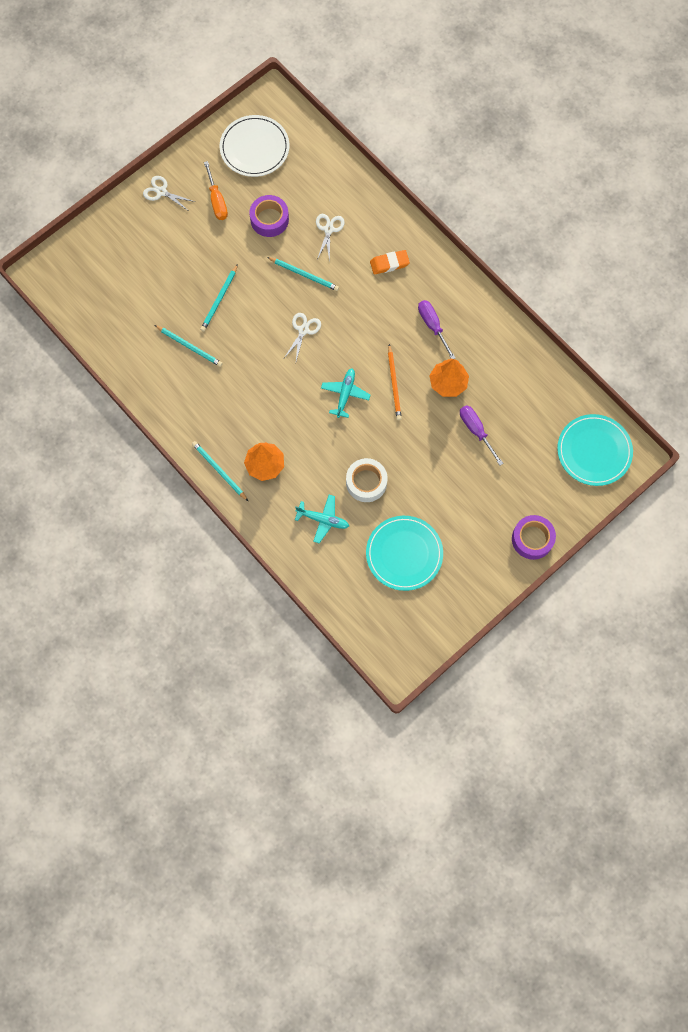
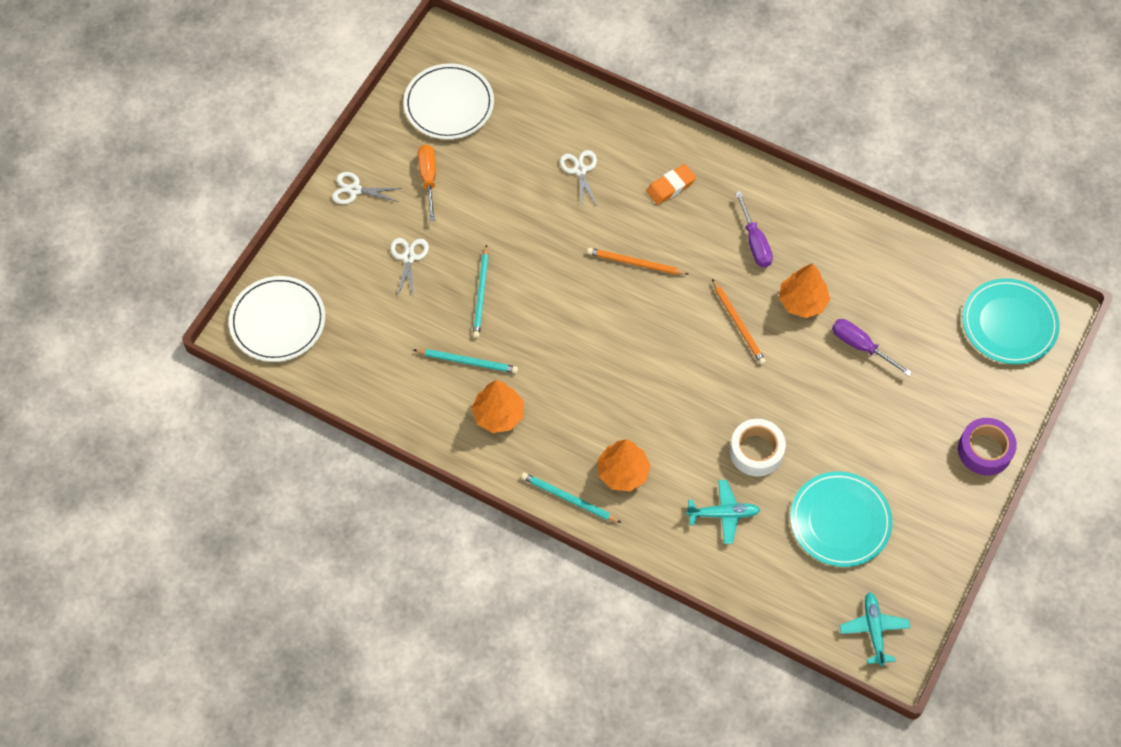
camera: 20 degrees left, 10 degrees down
orange screwdriver [204,161,228,220] -> orange screwdriver turned 150 degrees counterclockwise [418,144,436,221]
purple tape [249,195,289,237] -> none
turquoise pencil [267,257,339,291] -> none
white scissors [284,313,321,361] -> white scissors moved to [390,238,429,298]
turquoise plane [321,368,370,418] -> turquoise plane moved to [840,592,910,666]
purple screwdriver [418,300,455,359] -> purple screwdriver turned 150 degrees counterclockwise [735,191,773,267]
none -> white plate [229,276,325,362]
none -> orange tree [471,380,524,433]
none -> orange pencil [587,248,689,275]

